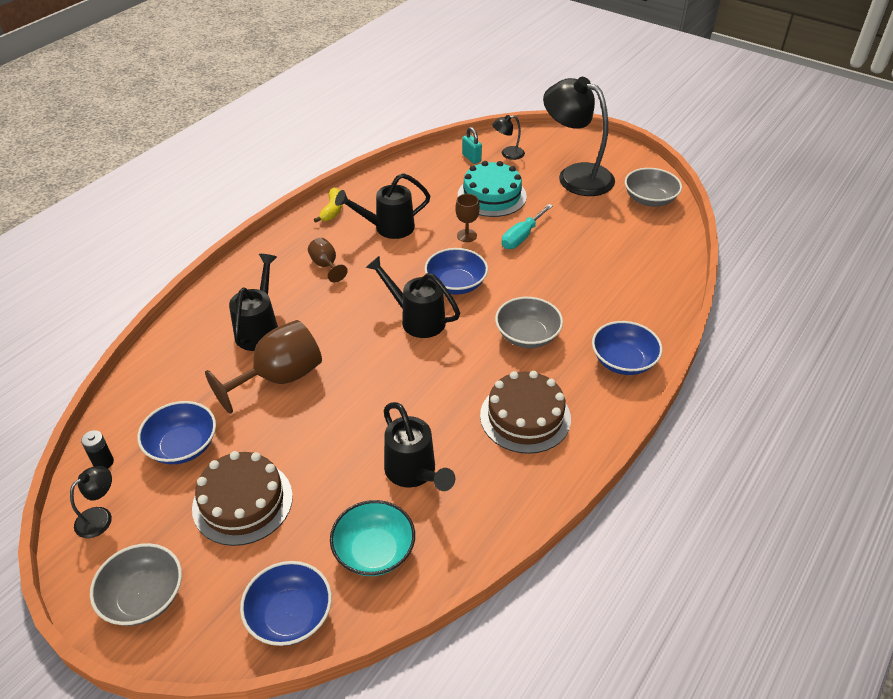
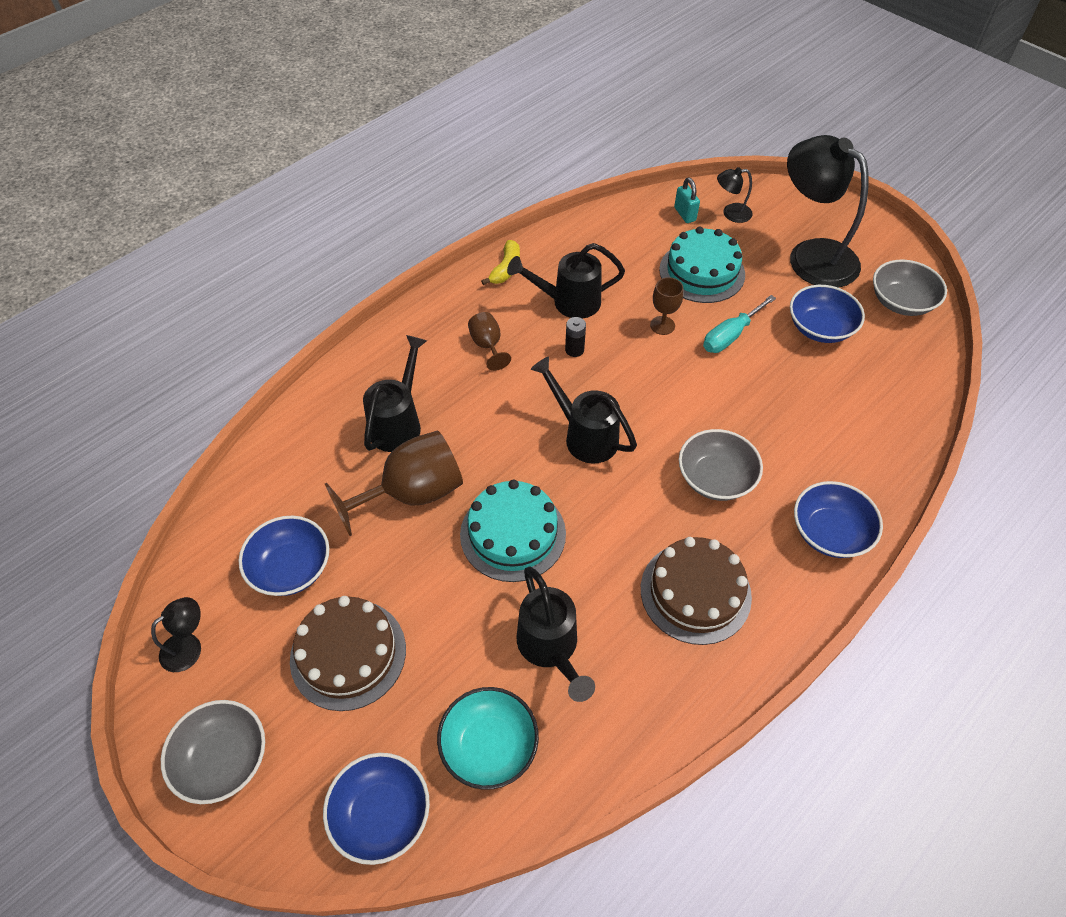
camera: 10 degrees right, 10 degrees up
black battery [81,430,114,469] -> black battery moved to [565,317,586,357]
blue bowl [425,248,488,295] -> blue bowl moved to [790,285,865,343]
none -> turquoise cake [460,480,566,582]

